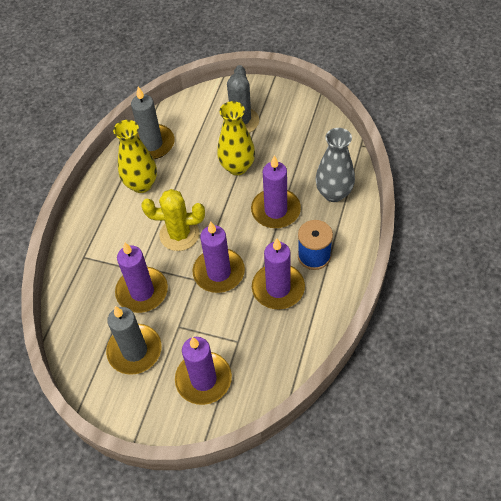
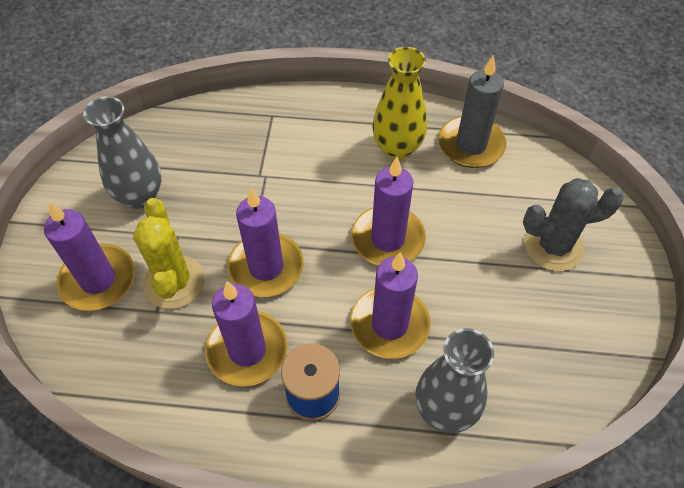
camera: 75 degrees right, 0 degrees up
grey candle [106,306,161,375] -> grey vase [83,96,161,209]
purple candle [115,242,168,313] -> purple candle moved to [351,157,426,265]
yellow cactus [141,189,205,251] -> yellow cactus moved to [133,198,205,309]
yellow vase [217,101,255,176] -> none

